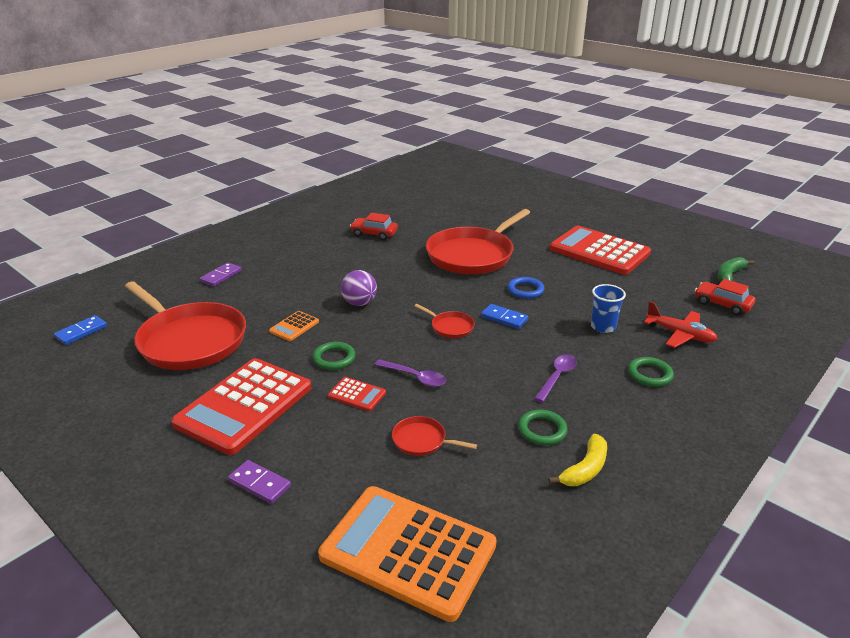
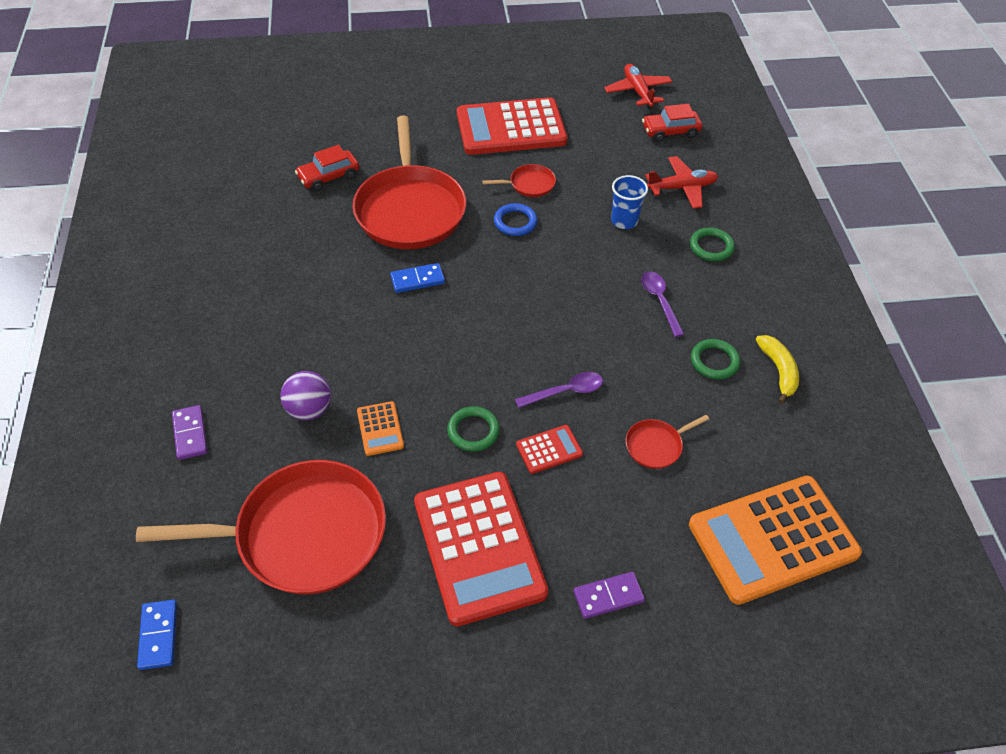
camera: 50 degrees left, 20 degrees up
purple ball [341,270,377,306] -> purple ball moved to [280,371,331,420]
red car [350,213,398,240] -> red car moved to [295,145,359,191]
red pan [414,304,475,338] -> red pan moved to [482,164,556,197]
blue domino [481,304,528,329] -> blue domino moved to [390,263,445,293]
green banana [718,257,755,282] -> red plane [604,64,672,109]

